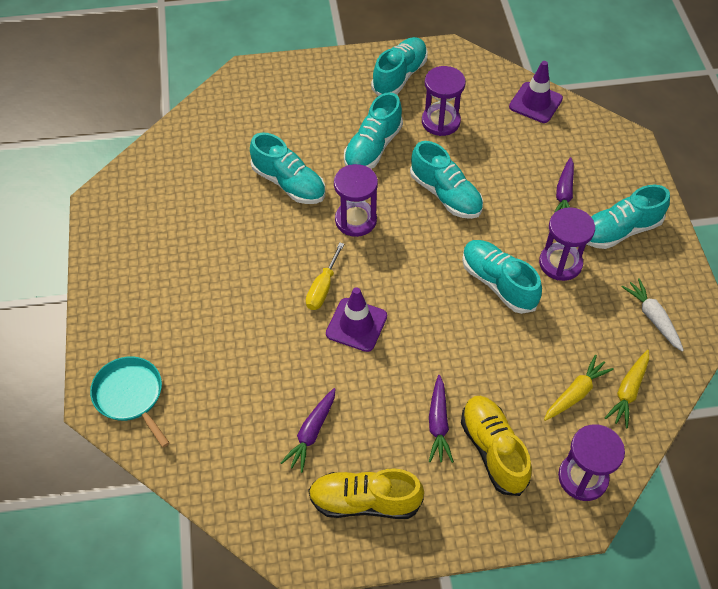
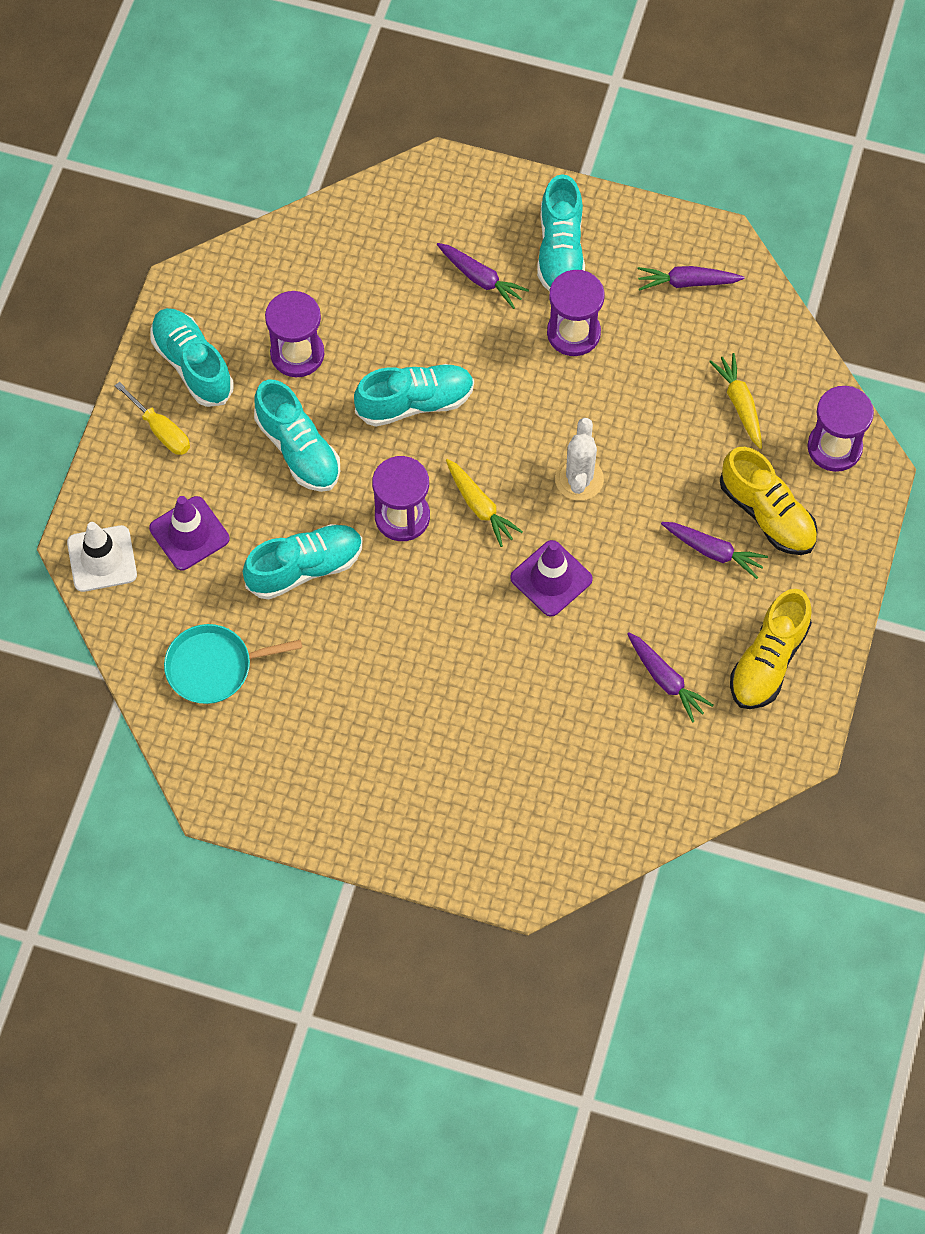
camera: 65 degrees left, 10 degrees up
turquoise pan [90,356,169,448] -> turquoise pan moved to [164,624,302,704]
yellow screwdriver [306,242,344,310] -> yellow screwdriver moved to [115,382,190,455]
yellow shoe [461,396,532,496] -> yellow shoe turned 135 degrees counterclockwise [720,447,818,555]
turquoise shoe [462,240,542,314] -> none
purple traffic cone [509,61,563,123] -> purple traffic cone moved to [149,496,229,570]
yellow carrot [605,350,649,428] -> yellow carrot moved to [446,459,523,547]
white carrot [622,278,684,352] -> purple carrot [638,266,745,291]
none -> white traffic cone [67,522,137,592]
none -> white cactus [555,418,604,501]

